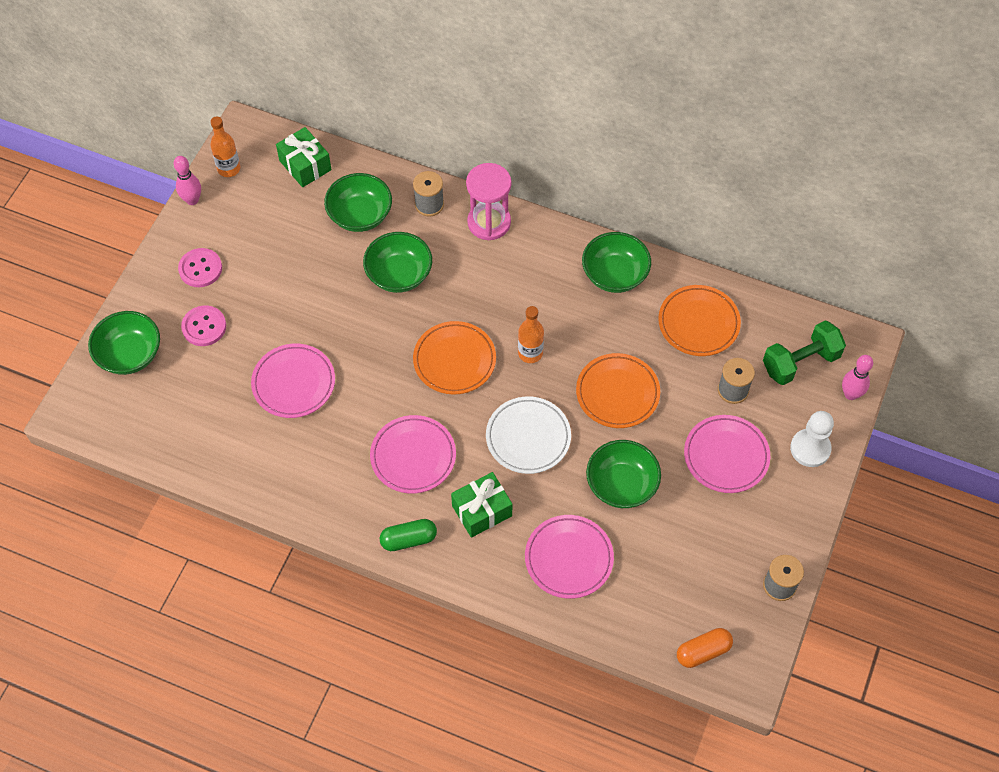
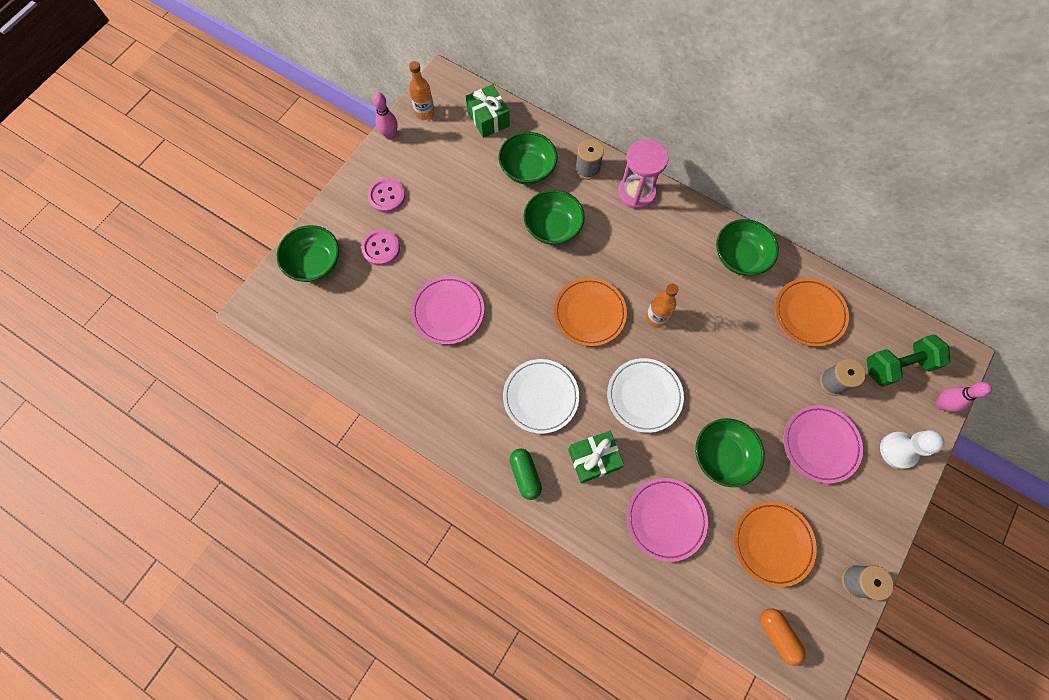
camera: 10 degrees right, 10 degrees up
pink plate [370,415,456,493] -> white plate [503,359,579,434]
green capsule [380,519,437,551] -> green capsule turned 75 degrees clockwise [510,448,542,500]
orange plate [576,353,660,428] -> orange plate moved to [734,502,817,587]
orange capsule [677,628,733,668] -> orange capsule turned 75 degrees clockwise [760,608,806,666]

